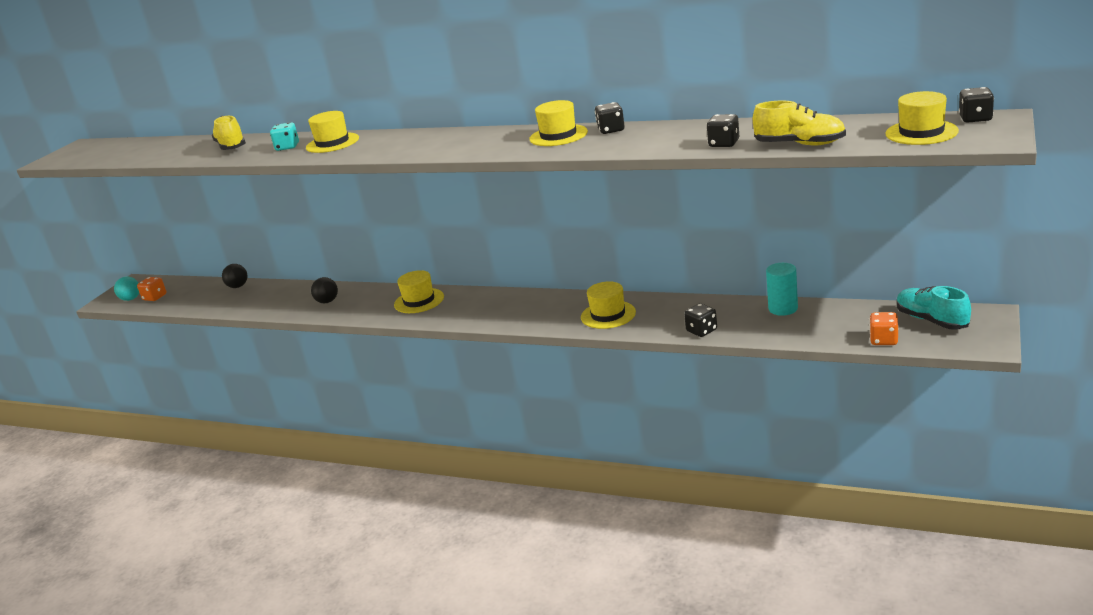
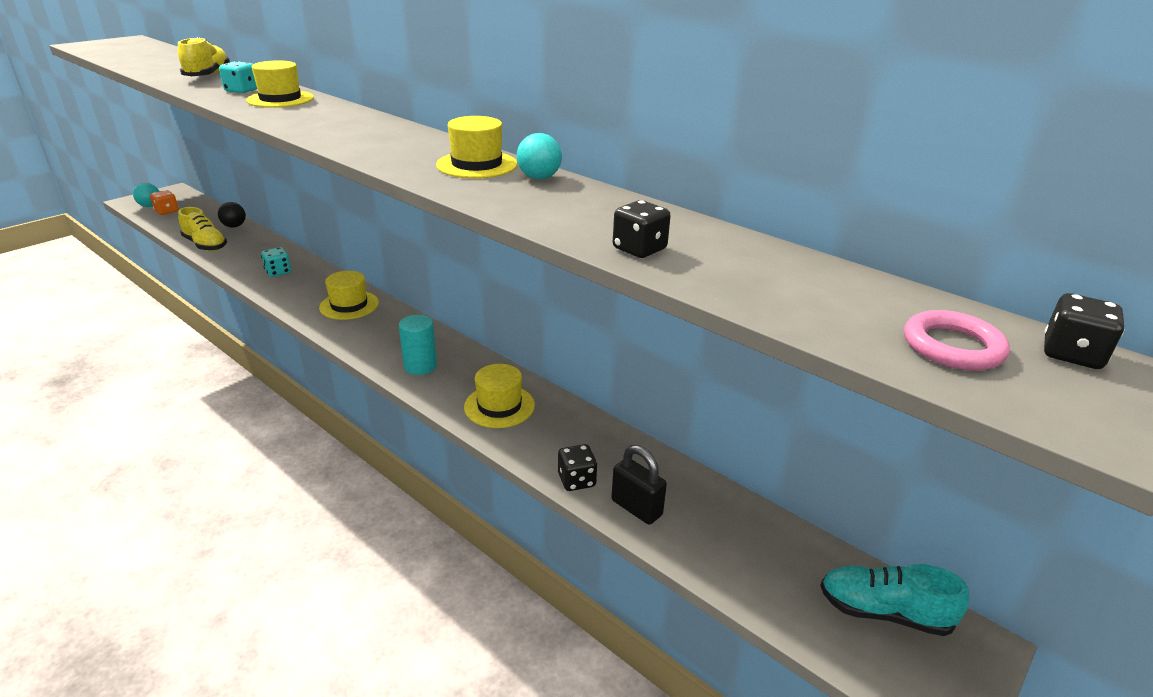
camera: 15 degrees right, 5 degrees up
black ball [311,277,338,303] -> turquoise dice [261,247,291,277]
black dice [595,102,624,134] -> turquoise ball [517,133,562,180]
yellow shoe [753,101,846,146] -> yellow shoe moved to [178,207,227,251]
turquoise cylinder [766,263,798,316] -> turquoise cylinder moved to [399,315,437,375]
orange dice [870,312,898,345] -> none
yellow hat [885,91,959,145] -> pink ring [904,310,1010,371]
turquoise shoe [897,286,971,330] -> turquoise shoe turned 60 degrees counterclockwise [820,564,969,636]
none -> black padlock [611,445,667,525]

